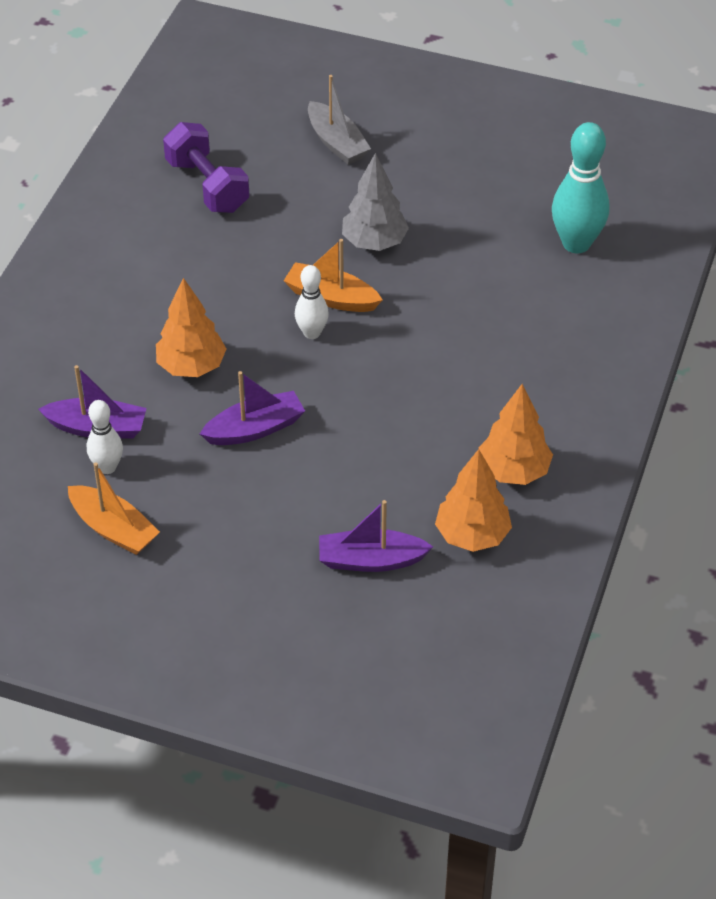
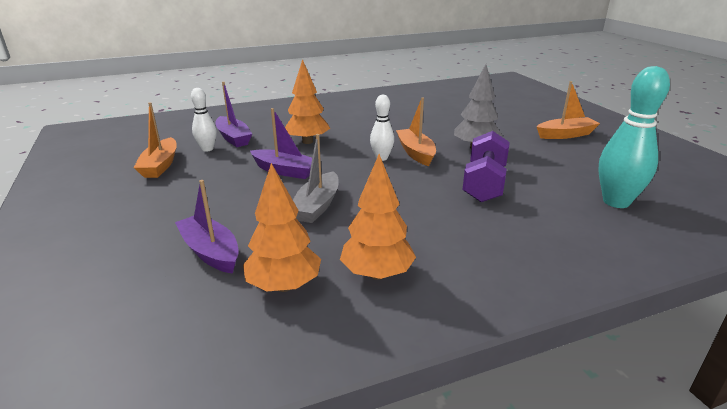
camera: 50 degrees right, 20 degrees down
purple dumbbell [163,122,249,213] -> purple dumbbell moved to [462,131,510,202]
grey boat [308,75,371,165] -> grey boat moved to [293,134,339,223]
none -> orange boat [537,81,600,139]

